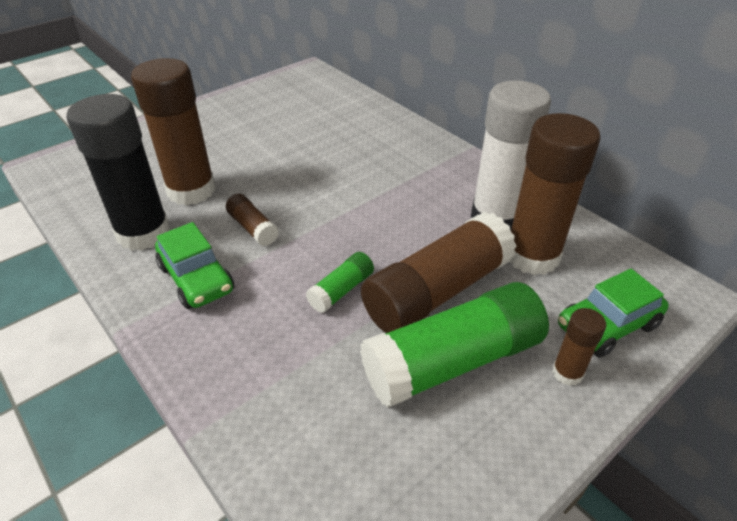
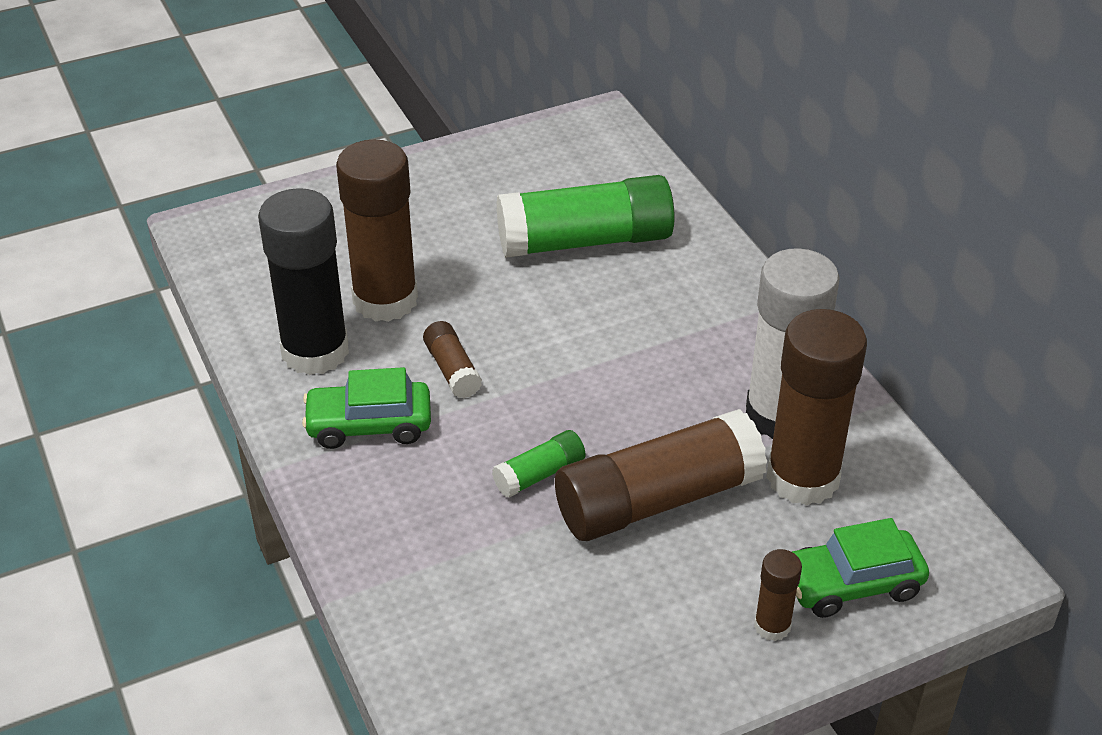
camera: 15 degrees right, 0 degrees up
green car [155,222,235,309] -> green car turned 105 degrees clockwise [302,367,431,449]
green glue stick [360,282,549,408] -> green glue stick moved to [496,175,675,258]

